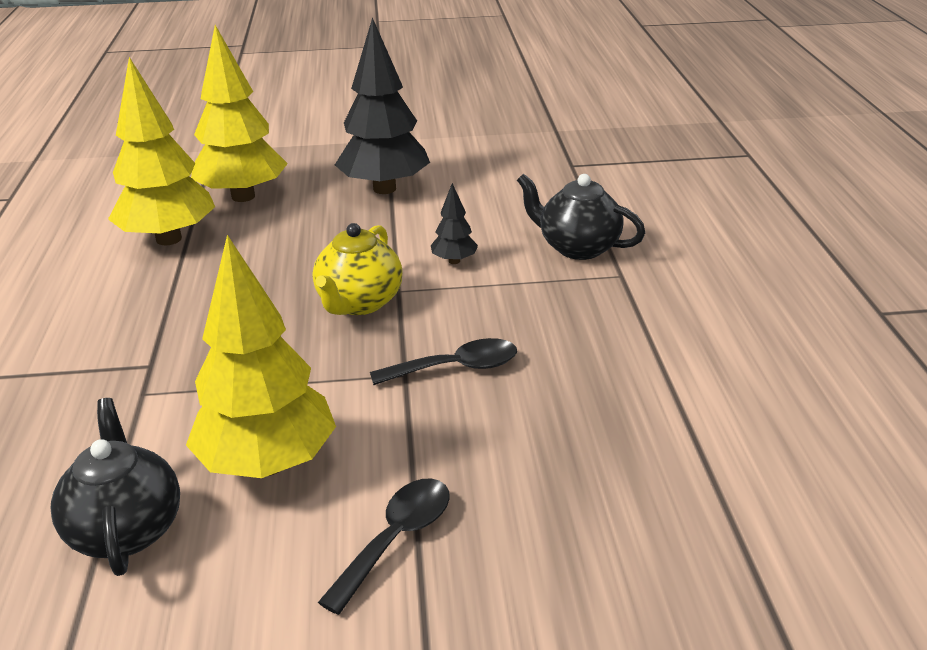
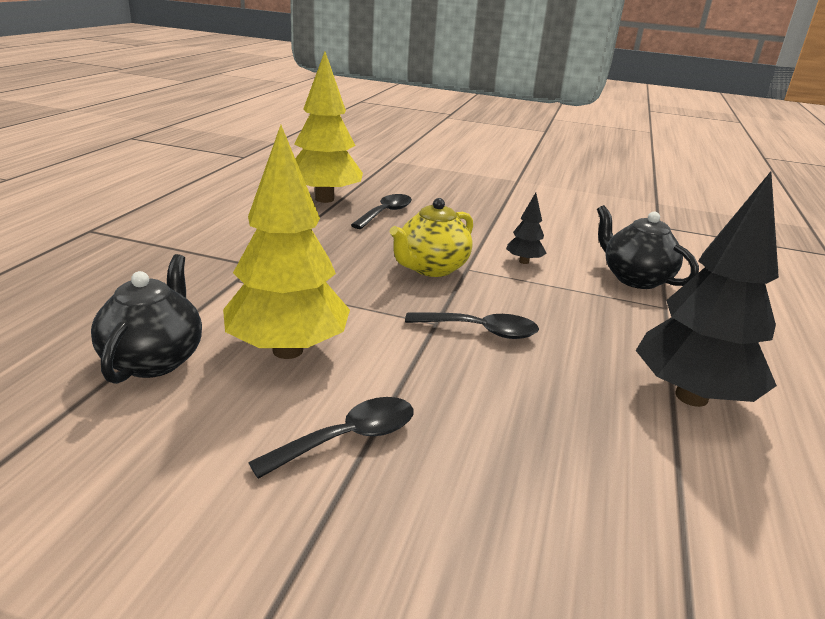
camera: 20 degrees right, 5 degrees down
yellow tree [191,25,288,202] -> none
black tree [335,17,430,194] -> black tree moved to [636,171,779,407]
none -> black spoon [351,194,412,229]

